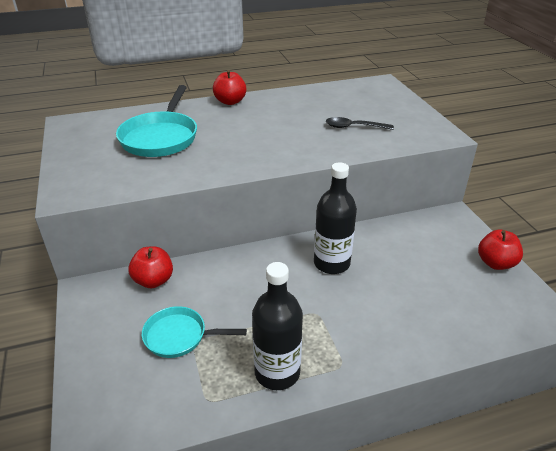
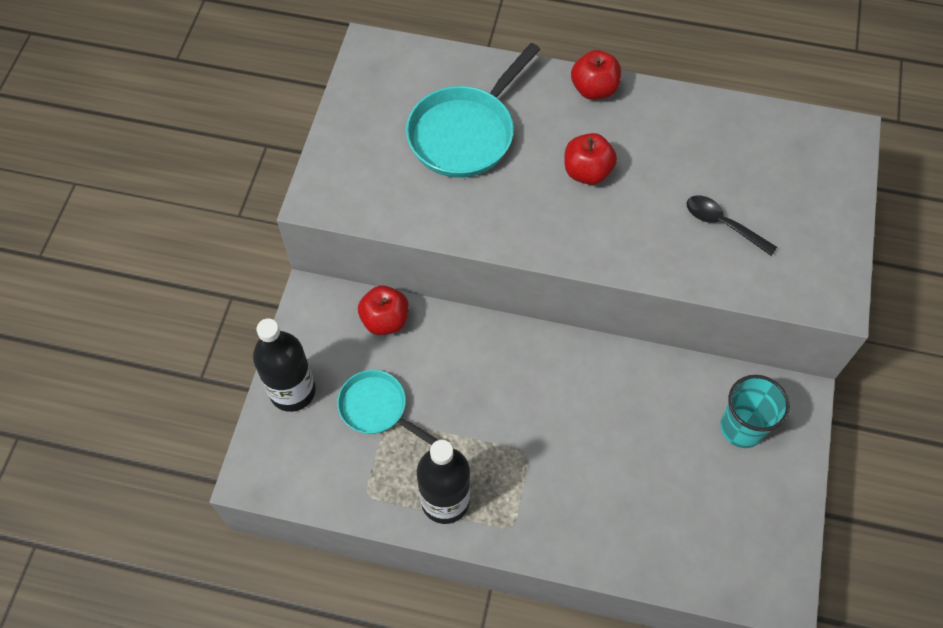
camera: 30 degrees right, 25 degrees up
black bottle [314,162,357,274] -> black bottle moved to [253,318,316,412]
red apple [478,230,523,270] -> red apple moved to [564,133,617,185]
none -> turquoise cup [720,375,790,448]

